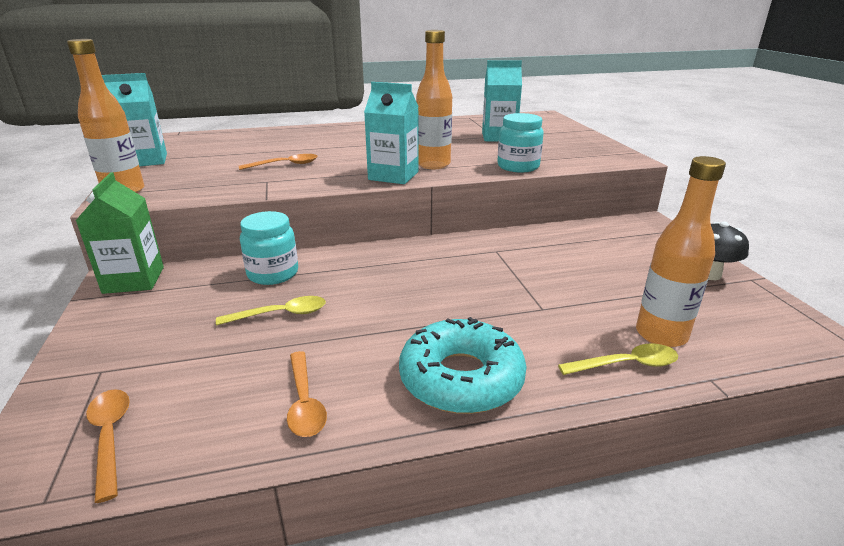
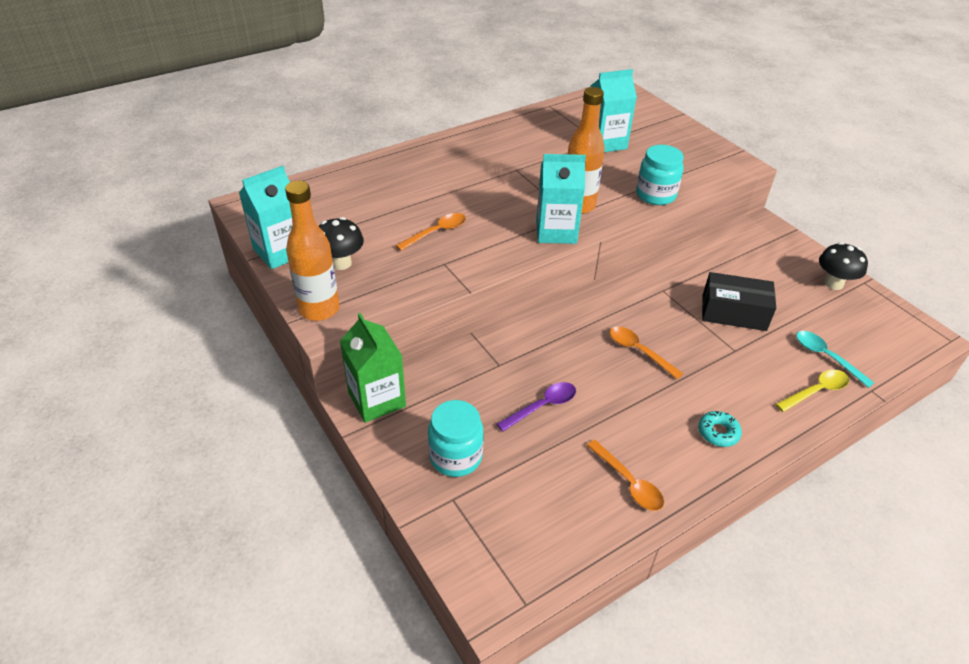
camera: 20 degrees left, 15 degrees up
orange spoon [86,389,130,503] -> orange spoon moved to [610,326,683,379]
yellow spoon [216,296,326,325] -> purple spoon [497,382,576,432]
turquoise jar [240,211,298,285] -> turquoise jar moved to [428,400,484,477]
turquoise donut [399,317,527,414] -> turquoise donut [698,411,742,447], size x0.45
orange bottle [636,156,726,347] -> turquoise spoon [796,331,874,388]
none -> black mushroom [319,217,364,270]
none -> black box [702,272,776,331]

